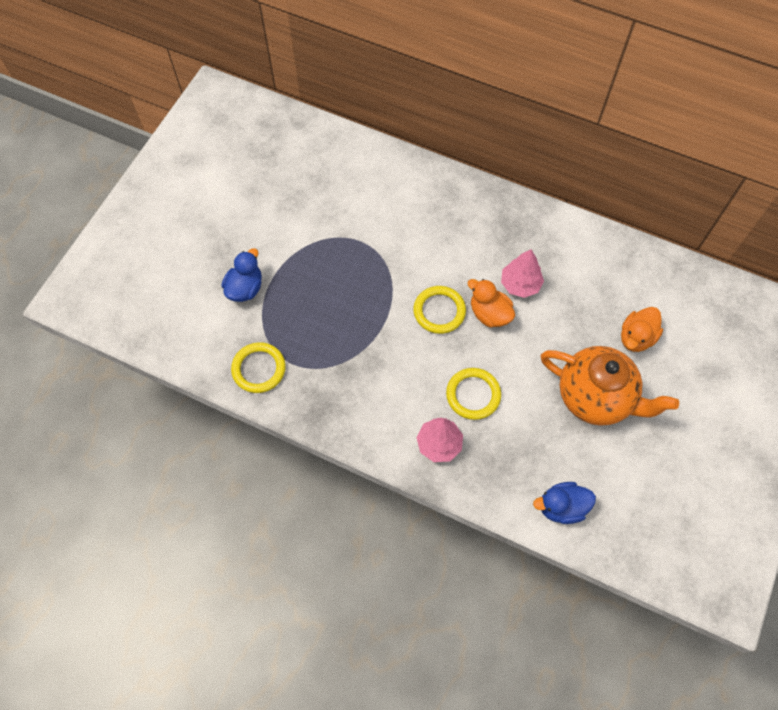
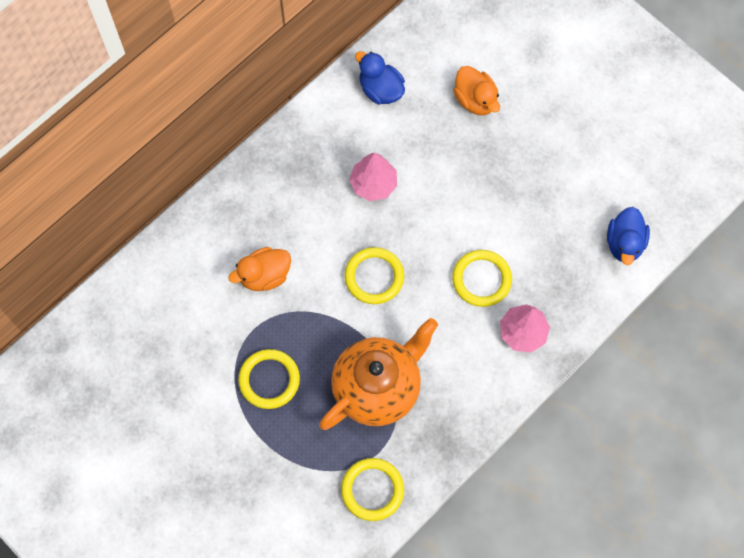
camera: 70 degrees left, 5 degrees up
blue duck [222,248,262,302] -> blue duck moved to [355,51,405,104]
orange duck [468,279,515,328] -> orange duck moved to [228,247,291,291]
orange teapot [541,346,679,426] -> orange teapot moved to [319,318,438,430]
none -> yellow ring [238,349,300,409]

